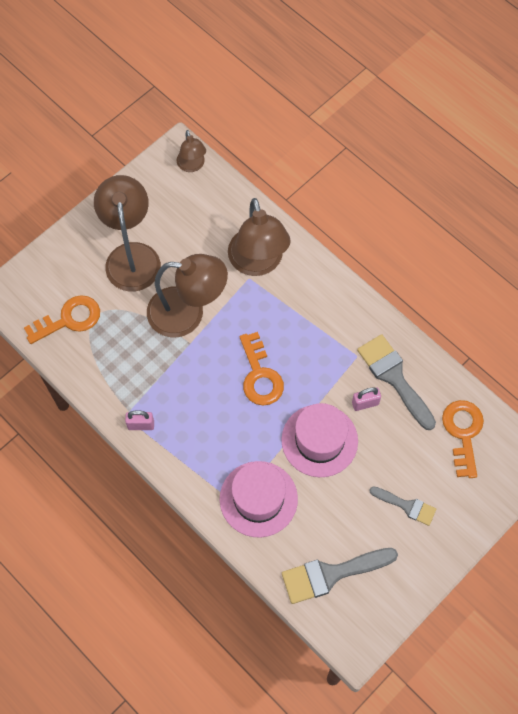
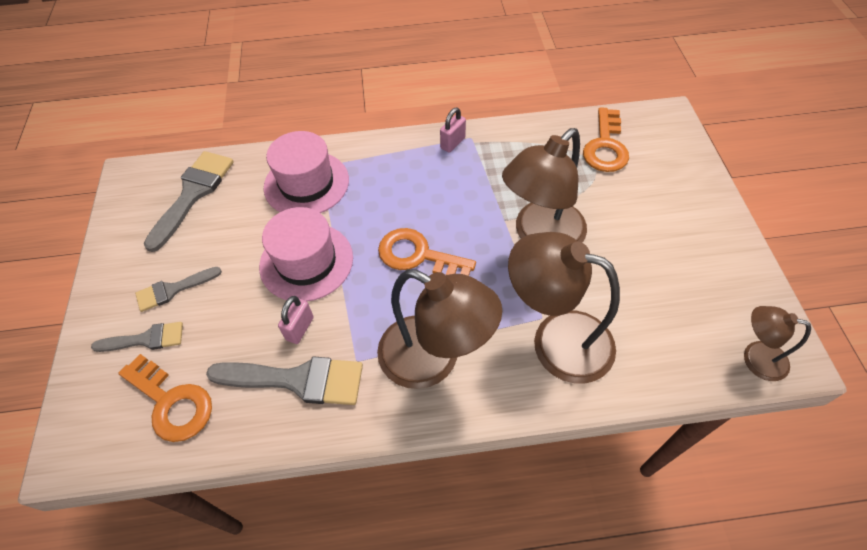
camera: 130 degrees right, 10 degrees down
brown lamp [94,175,161,292] -> brown lamp moved to [377,269,502,389]
none -> grey brush [91,322,183,352]

